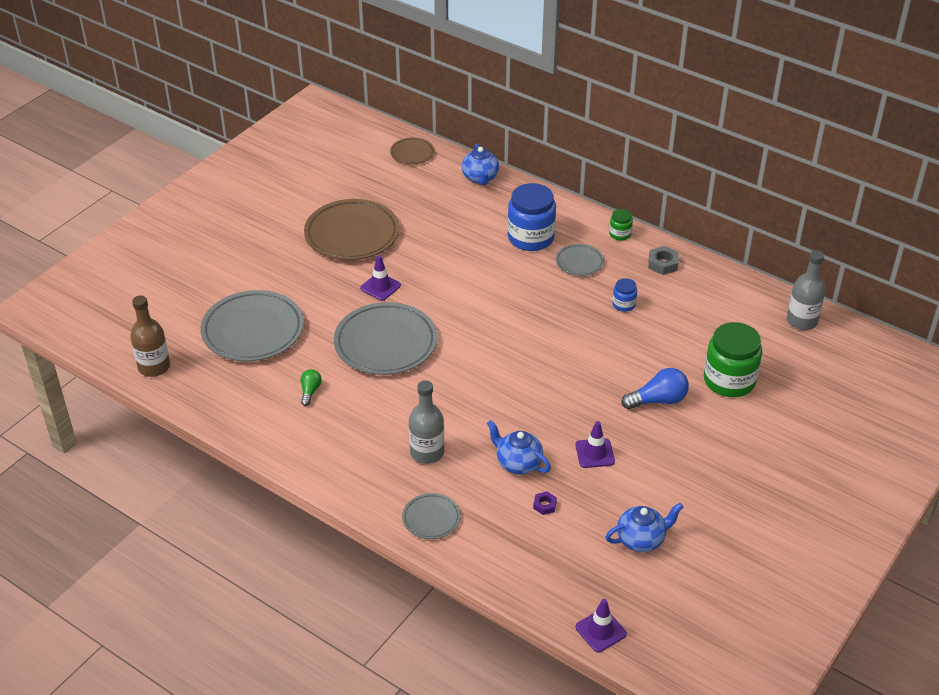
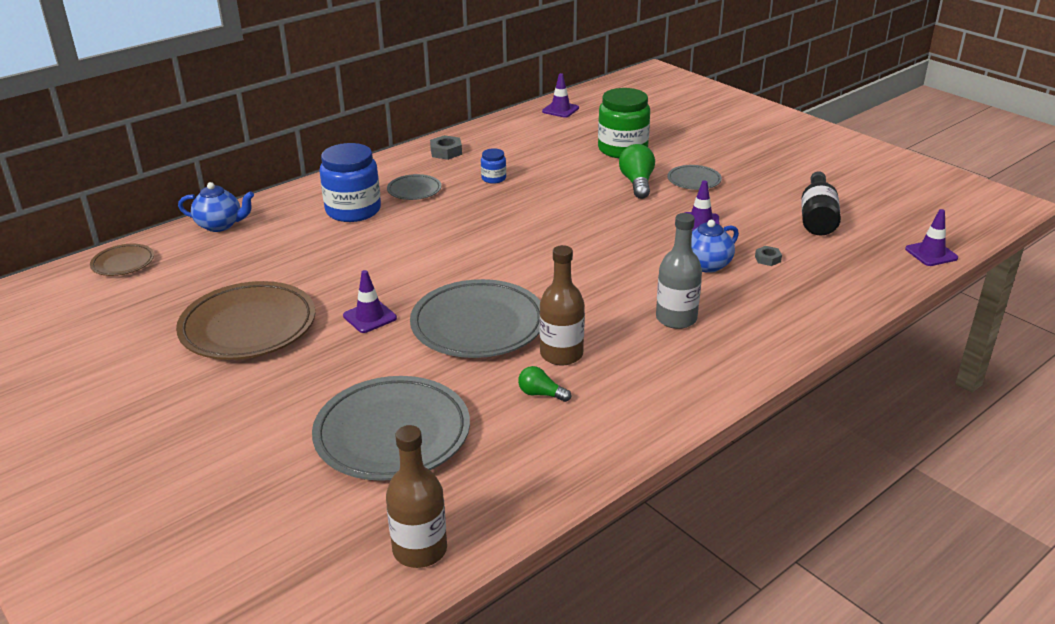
camera: 75 degrees left, 10 degrees down
grey plate [402,493,461,539] -> grey plate moved to [667,165,722,190]
purple nut [533,491,557,515] -> grey nut [755,246,782,266]
blue teapot [605,503,683,552] -> black bottle [801,171,841,236]
green jar [609,209,633,241] -> none
blue light bulb [622,368,689,409] -> green light bulb [619,144,655,199]
grey bottle [787,250,826,330] -> purple traffic cone [542,73,579,118]
none -> brown bottle [539,245,585,366]

